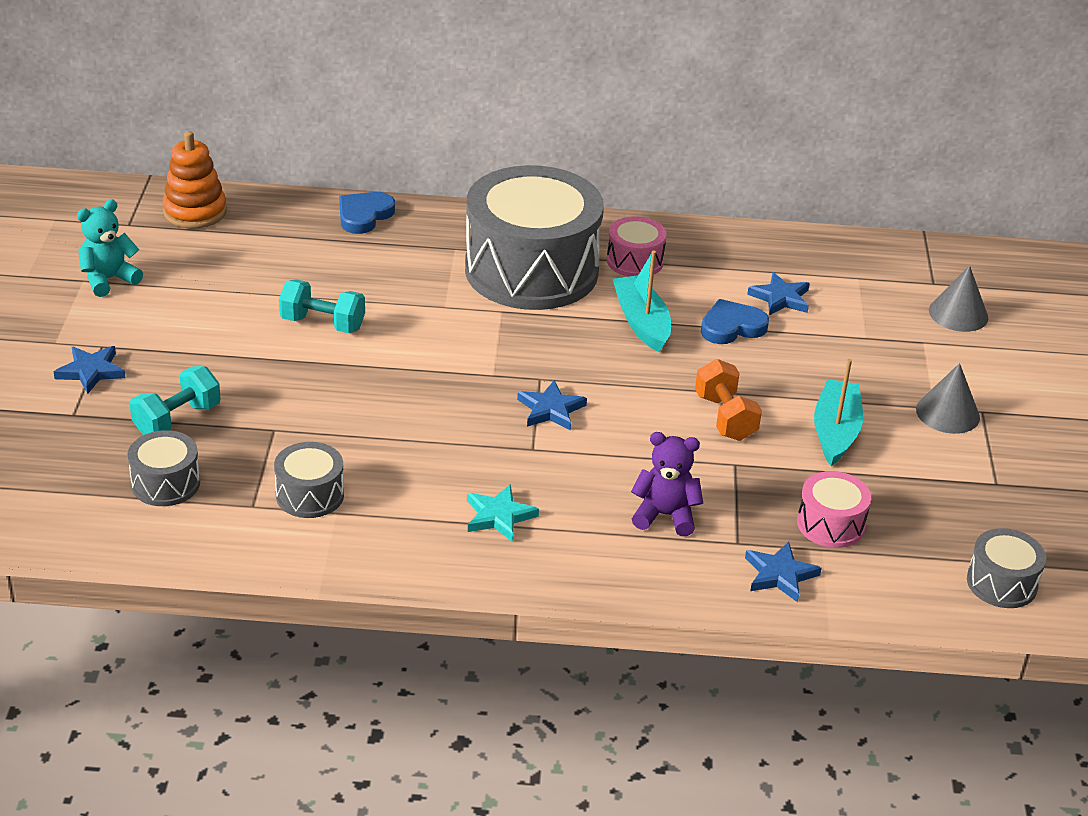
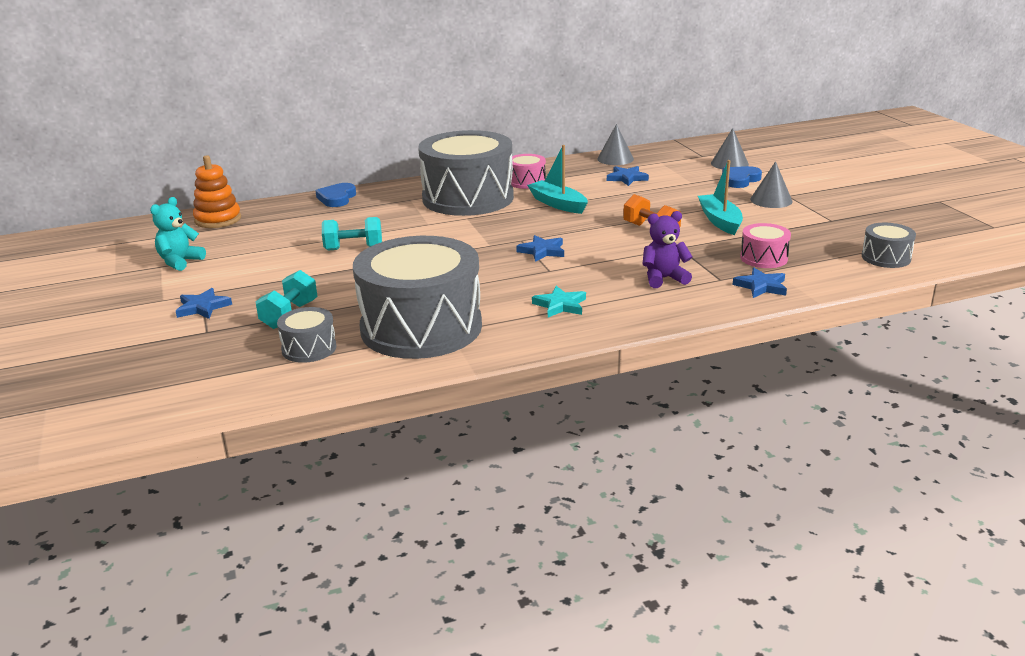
camera: 20 degrees left, 10 degrees down
grey drum [274,442,344,518] -> grey drum [353,236,482,359], size x2.32
blue heart [701,299,769,344] -> blue heart moved to [722,166,762,188]
none -> grey cone [597,124,634,165]

